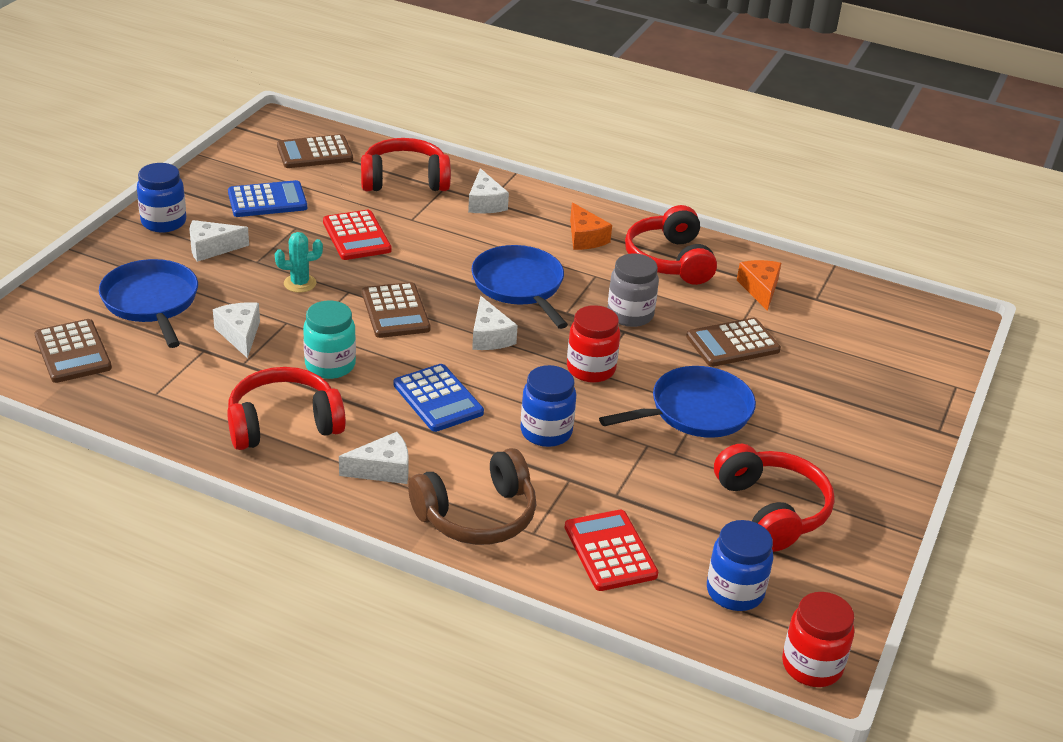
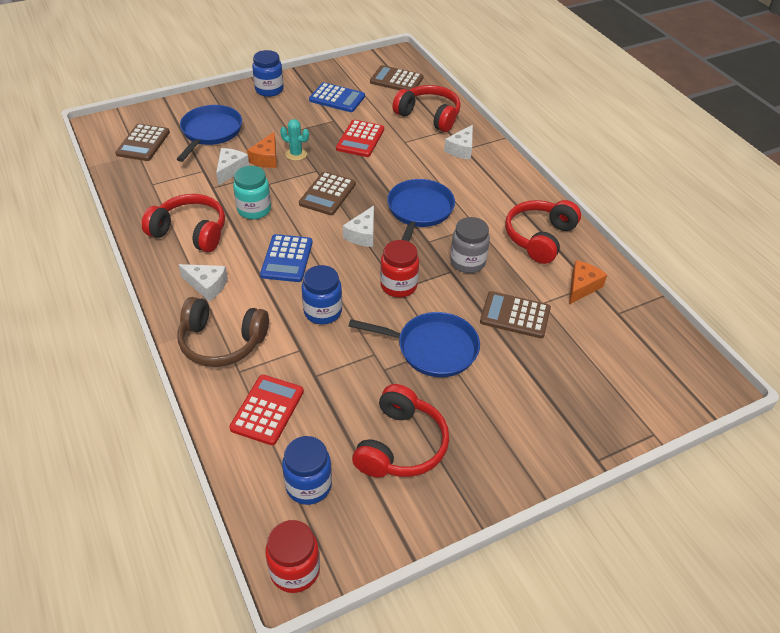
camera: 40 degrees right, 10 degrees up
white cheese [190,220,249,262] -> none
orange cheese [570,202,612,250] -> orange cheese moved to [247,132,277,168]

